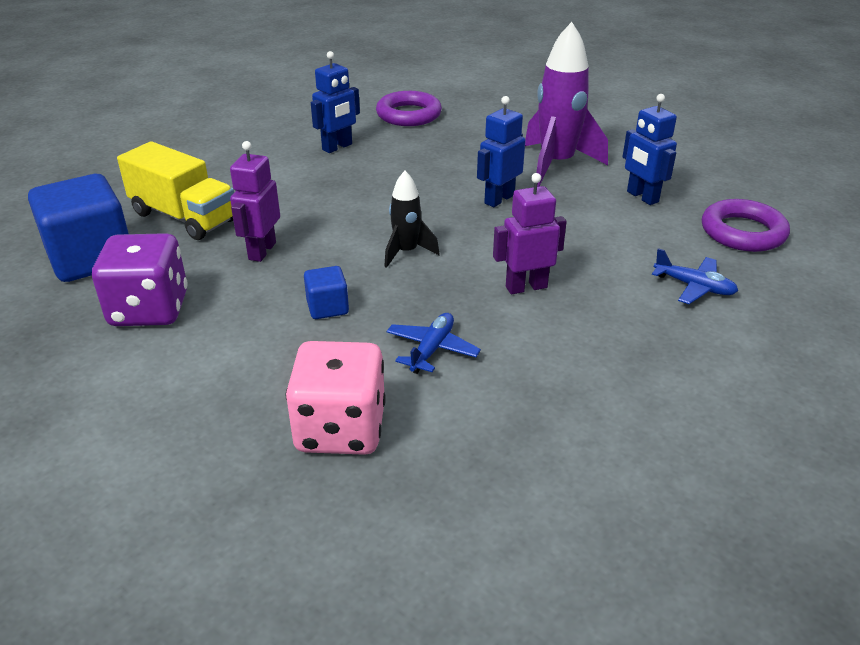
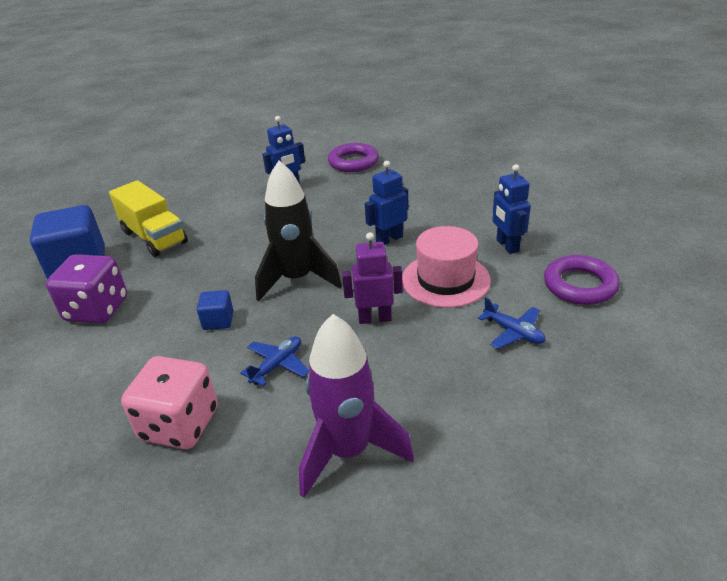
camera: 15 degrees right, 0 degrees up
purple robot [230,141,280,262] -> none
black rocket [384,171,440,268] -> black rocket [255,161,342,302], size x1.84
purple rocket [525,22,608,187] -> purple rocket moved to [299,314,414,498]
none -> pink hat [402,226,491,308]

